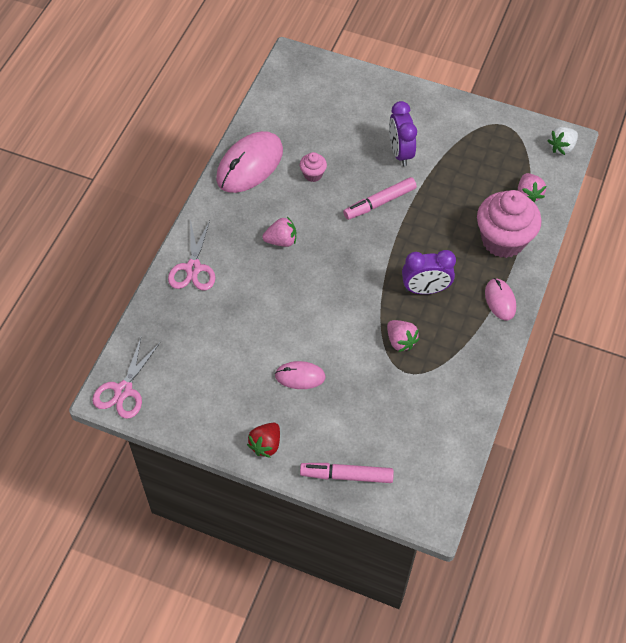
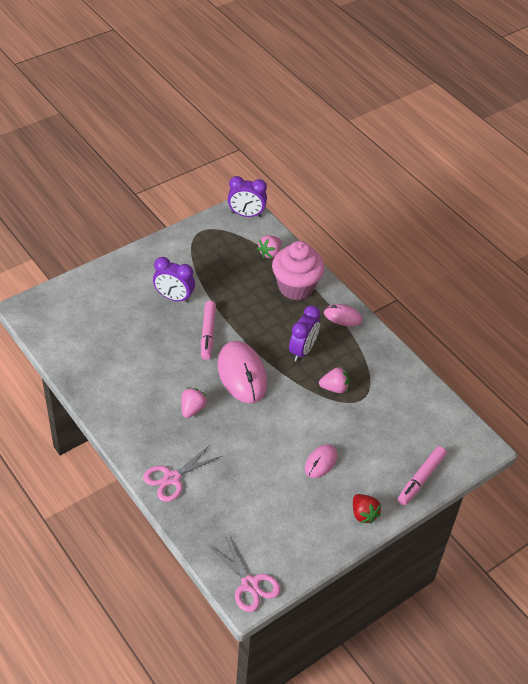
camera: 60 degrees left, 10 degrees down
pink scissors [168,220,215,290] -> pink scissors turned 105 degrees clockwise [143,445,222,502]
pink mouse [216,131,283,193] -> pink mouse moved to [217,341,267,403]
pink cupcake [300,152,327,182] -> none
pink strawberry [518,173,546,202] -> pink strawberry turned 105 degrees clockwise [257,235,282,258]
white strawberry [547,127,578,155] -> purple clock [227,176,267,217]

